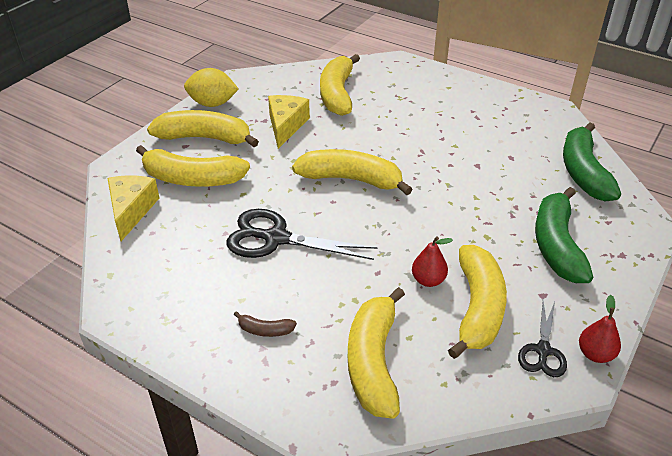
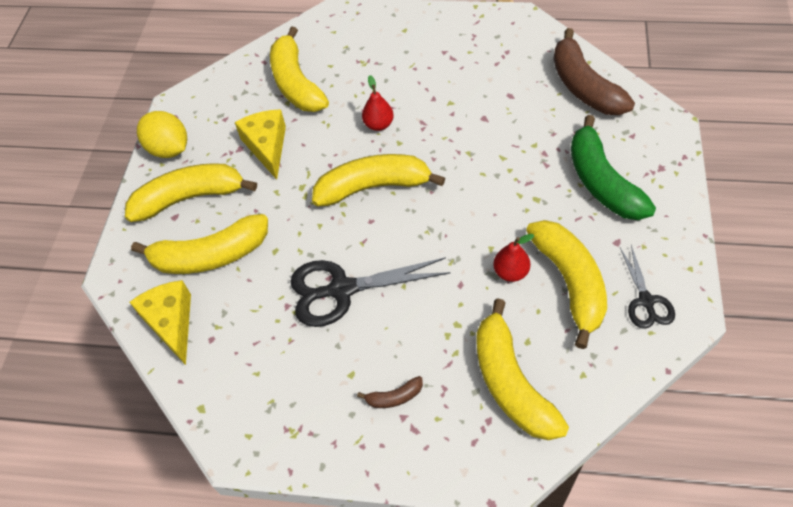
camera: 20 degrees left, 15 degrees up
yellow lemon [184,68,238,107] -> yellow lemon turned 60 degrees clockwise [137,111,187,158]
green banana [563,123,621,202] -> brown banana [554,28,635,115]
red pear [579,295,621,363] -> red pear moved to [362,75,394,131]

